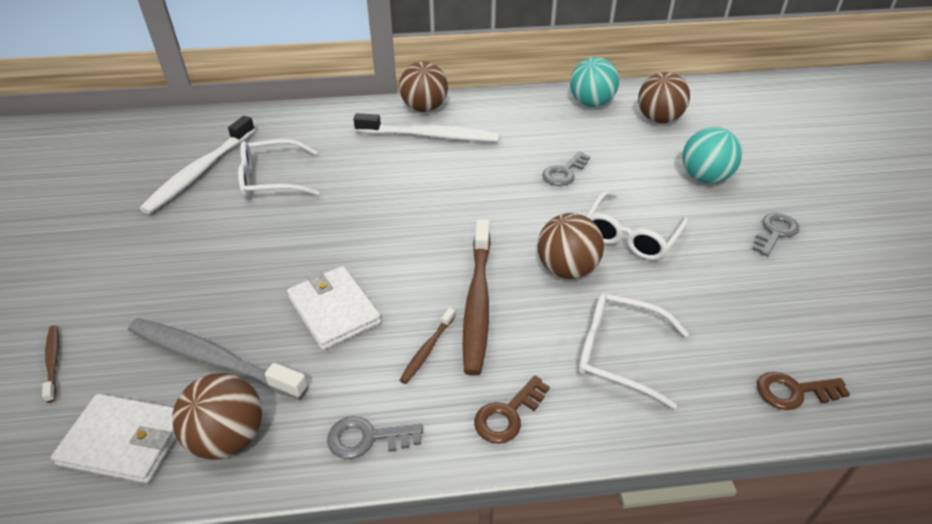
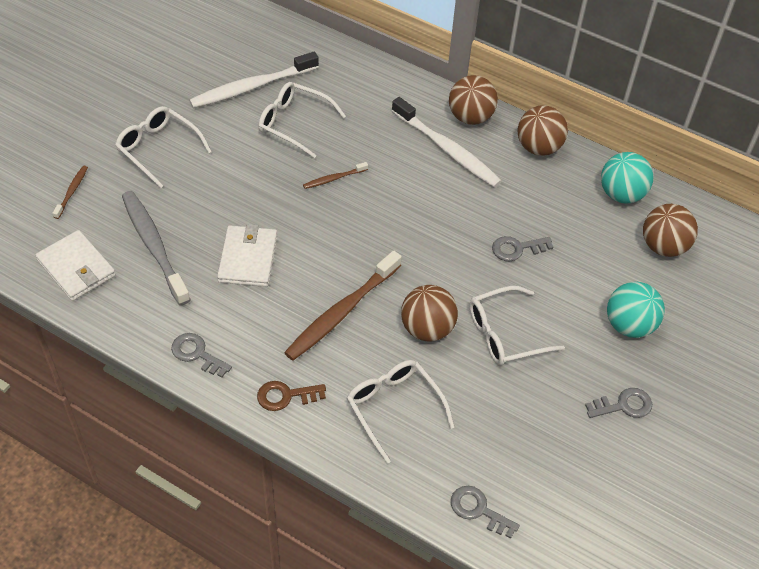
camera: 35 degrees right, 10 degrees up
brown ball [172,373,262,460] -> brown ball moved to [518,105,568,156]
brown toothbrush [400,308,455,384] -> brown toothbrush moved to [303,162,368,189]
brown key [757,372,850,410] -> grey key [451,486,520,539]
none -> white glasses [115,106,212,188]

